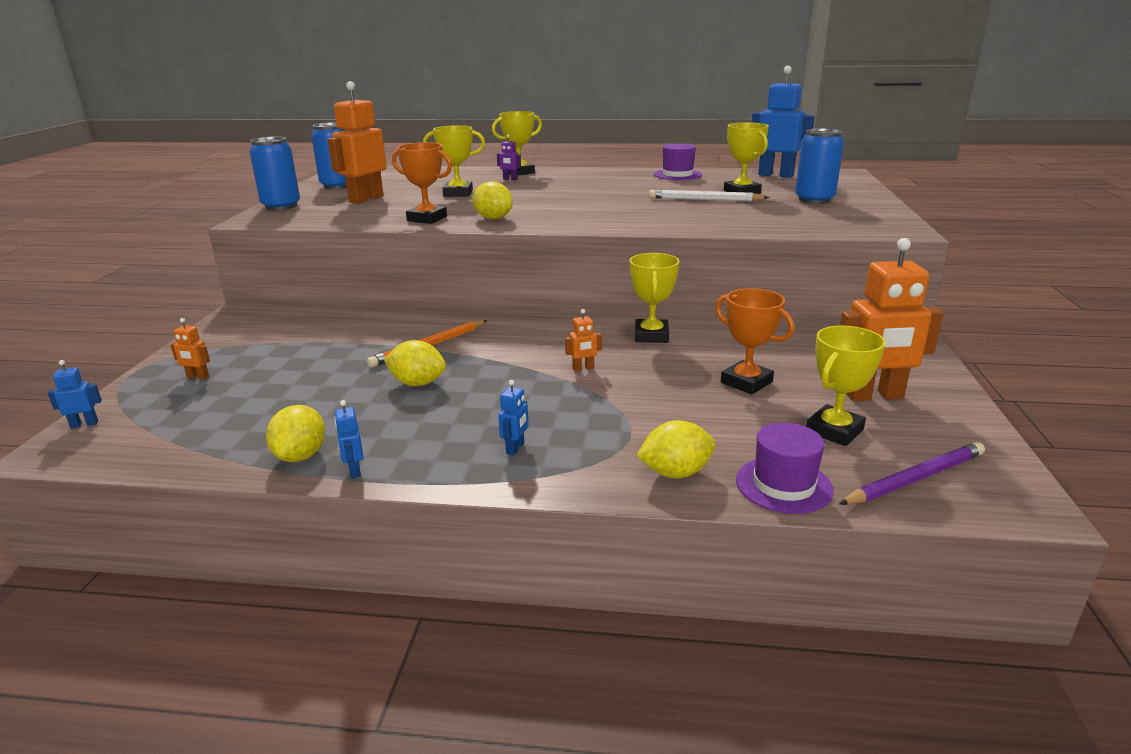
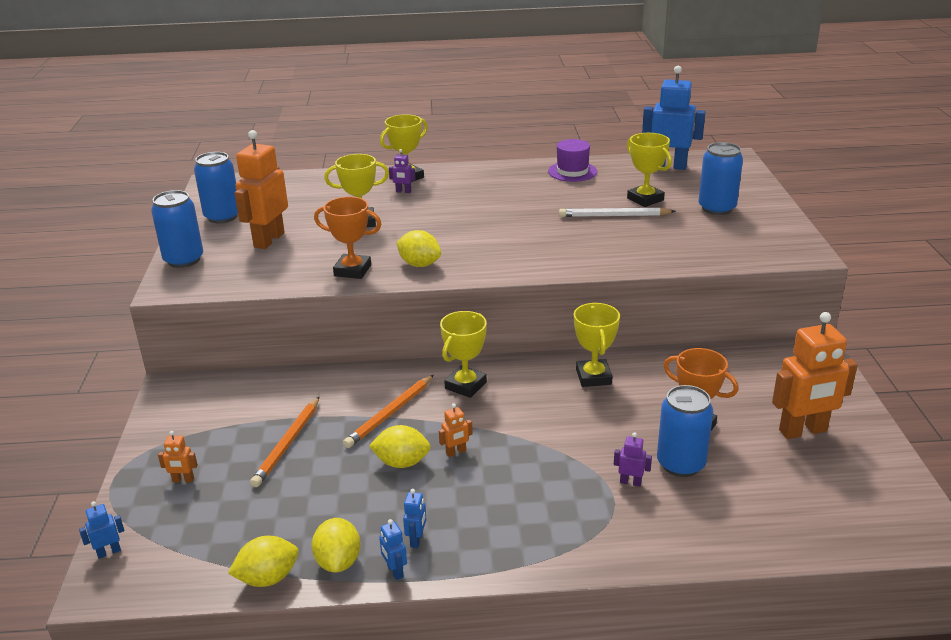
camera: 10 degrees left, 5 degrees up
blue robot [498,380,529,456] -> blue robot moved to [403,489,426,548]
orange robot [565,309,602,371] -> orange robot moved to [439,404,473,457]
yellow lemon [636,420,716,478] -> yellow lemon moved to [228,536,299,587]
purple hat [736,423,834,514] -> none
yellow trophy [806,326,886,446] -> yellow trophy moved to [440,311,487,398]
purple pencil [839,442,985,505] -> none
none -> orange pencil [250,397,319,487]
none -> purple robot [614,432,652,487]
none -> blue can [657,385,713,477]

